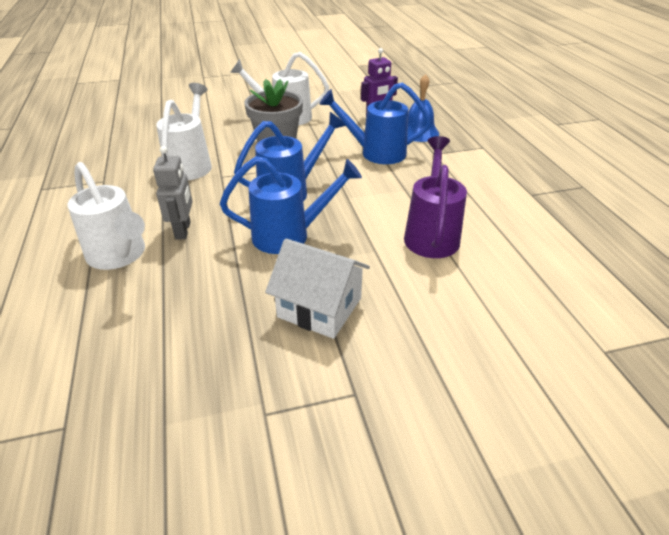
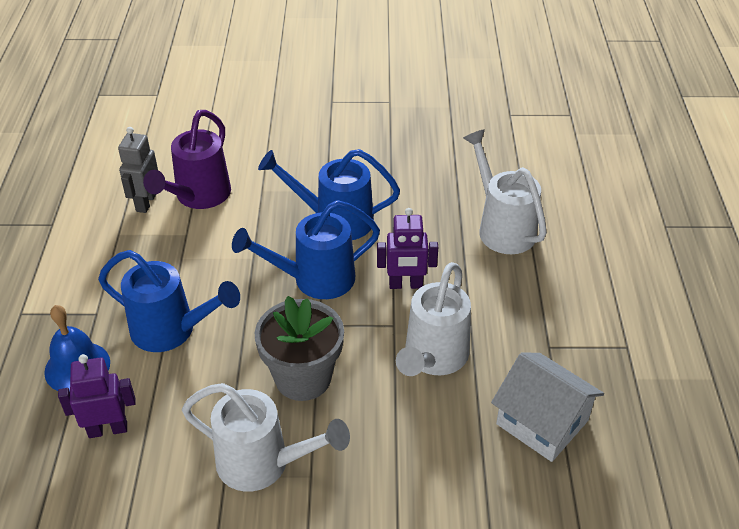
camera: 165 degrees left, 5 degrees up
grey robot [153,146,192,240] -> grey robot moved to [118,127,158,213]
white house [265,238,370,339] -> white house moved to [491,352,604,462]
none -> purple robot [377,208,438,289]

